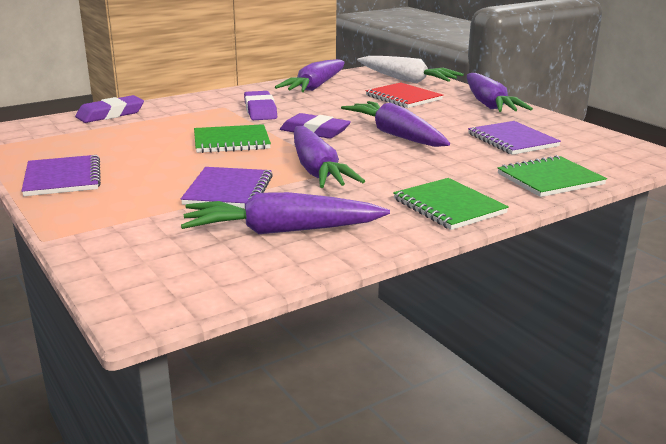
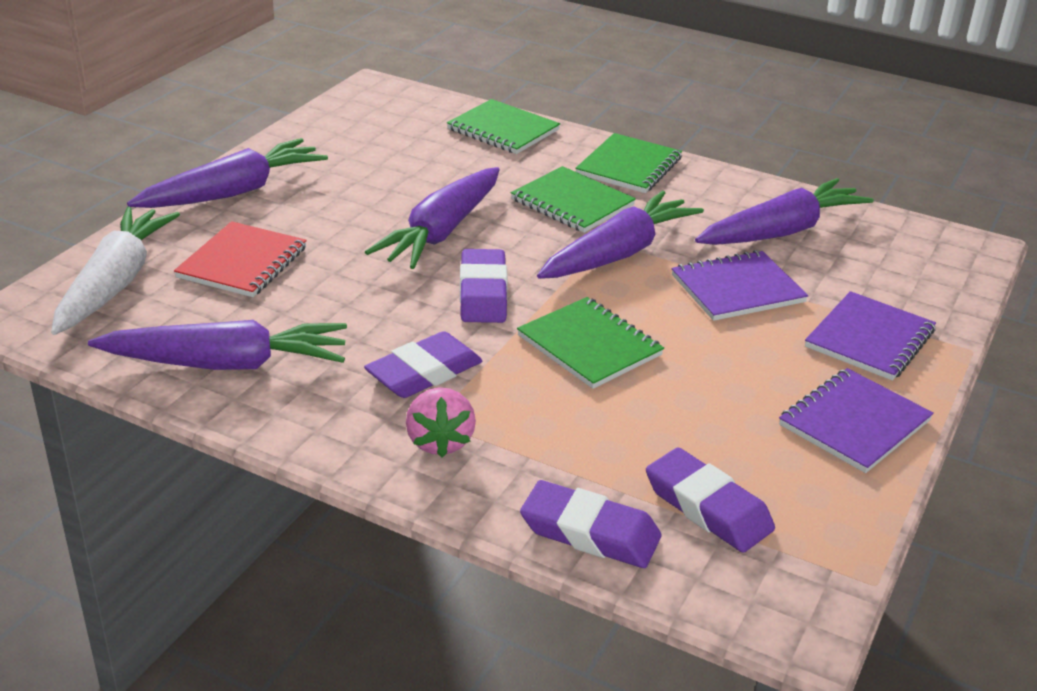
camera: 120 degrees left, 10 degrees up
purple carrot [181,192,390,234] -> purple carrot turned 90 degrees counterclockwise [695,178,874,245]
purple notebook [468,121,561,155] -> purple notebook moved to [805,291,936,381]
none -> pink strawberry [406,387,476,458]
none -> green notebook [511,166,636,233]
none -> purple eraser [646,447,775,553]

